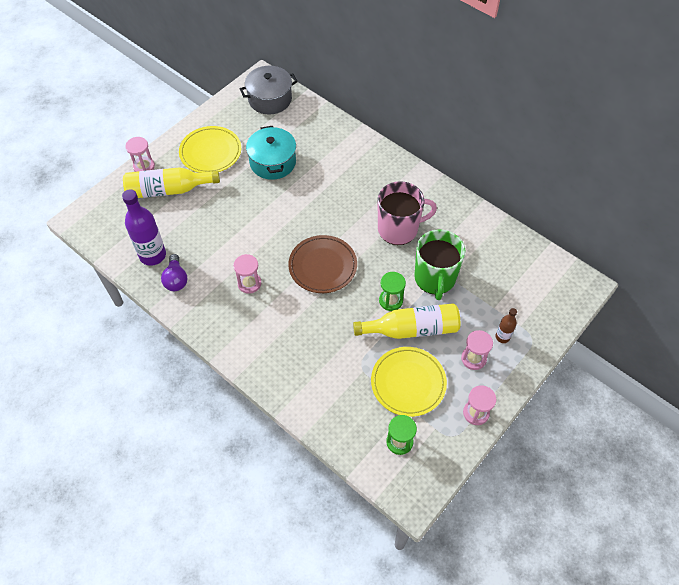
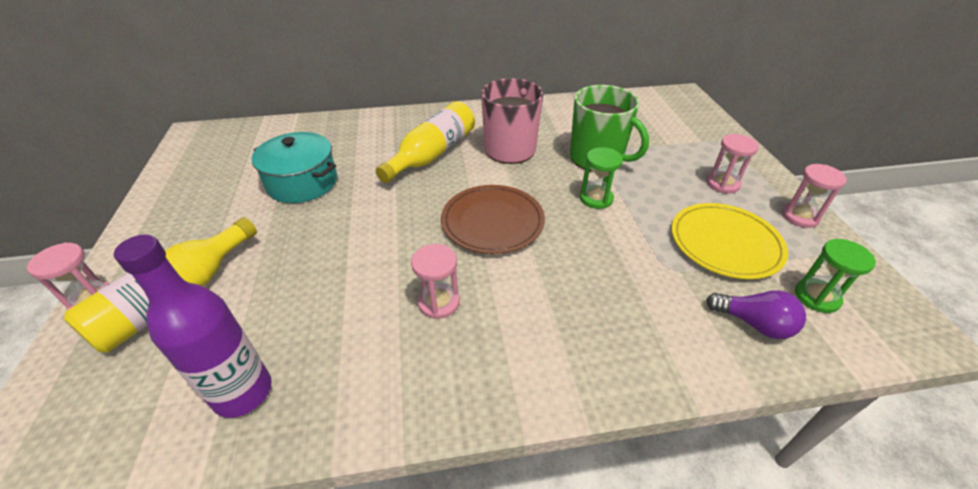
camera: 50 degrees left, 15 degrees down
purple light bulb [161,254,187,291] -> purple light bulb moved to [706,290,806,339]
yellow plate [179,126,241,173] -> none
grey pot [240,66,298,114] -> none
yellow bottle [353,303,461,339] -> yellow bottle moved to [376,101,475,183]
brown bottle [496,308,517,343] -> none

